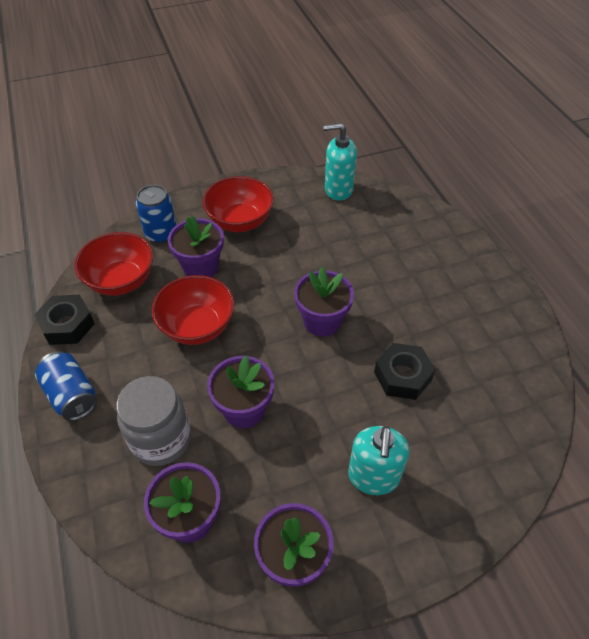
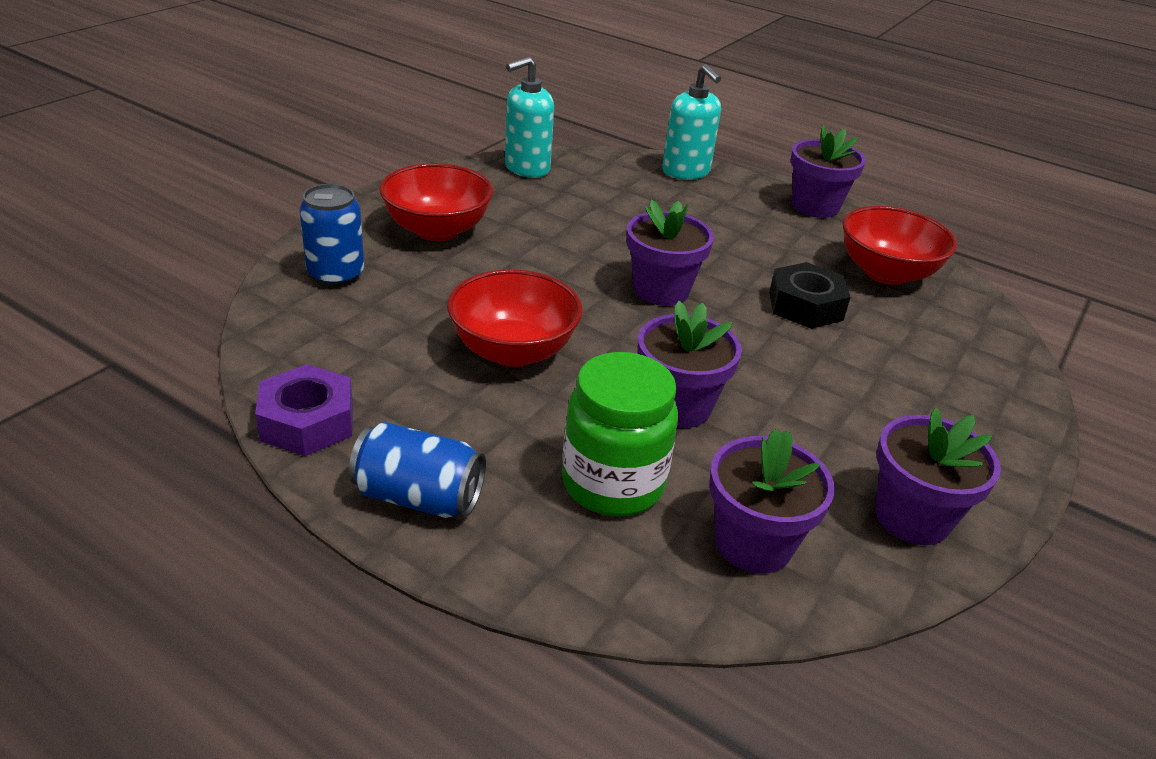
camera: 40 degrees left, 15 degrees down
black nut [34,295,95,345] -> purple nut [255,364,353,456]
red bowl [74,232,153,296] -> red bowl moved to [843,206,957,285]
grey jar [116,376,191,466] -> green jar [562,352,678,516]
purple flower pot [168,216,224,277] -> purple flower pot moved to [790,125,866,218]
turquoise soap dispenser [348,426,410,495] -> turquoise soap dispenser moved to [662,64,721,180]

